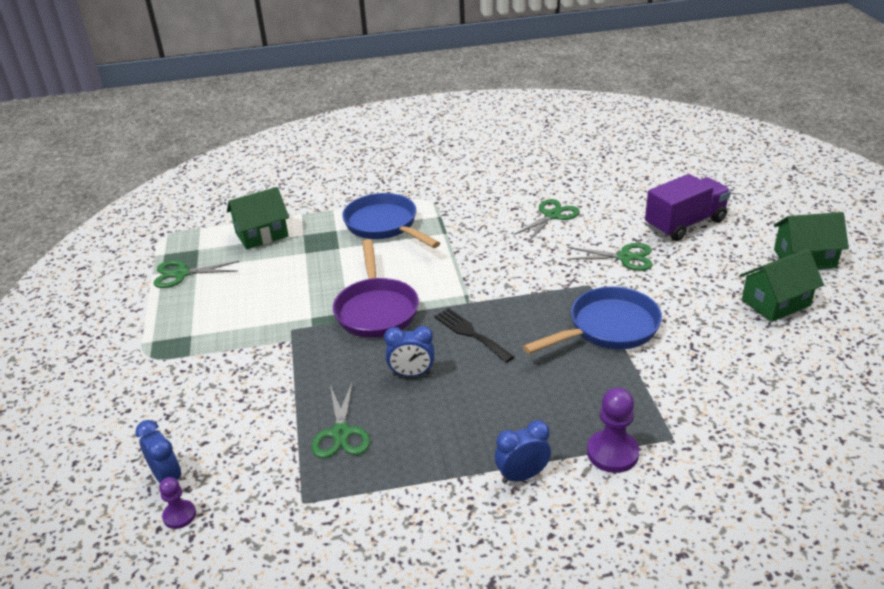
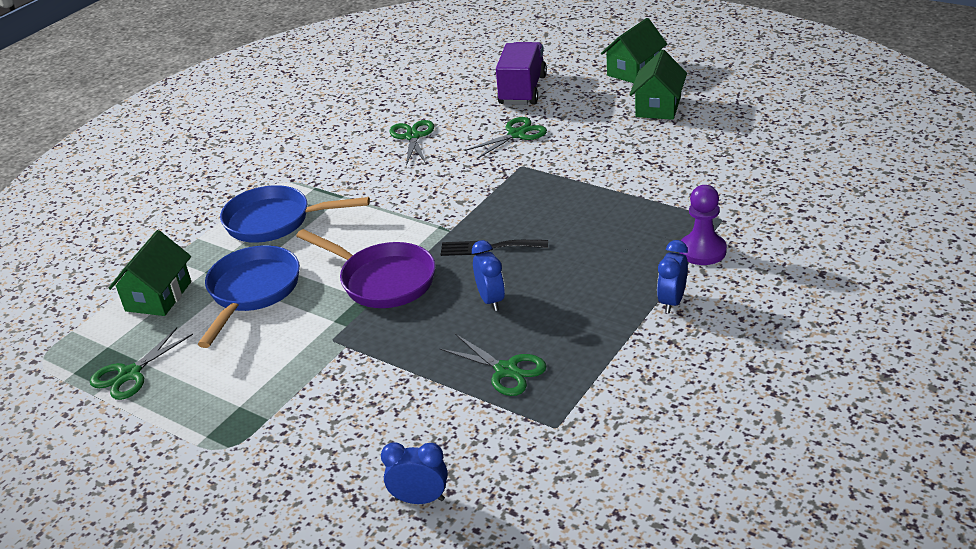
camera: 45 degrees left, 0 degrees up
purple pawn [159,477,196,529] -> none
blue clock [384,326,434,377] -> blue clock turned 60 degrees counterclockwise [472,240,505,311]
blue pan [523,287,662,354] -> blue pan moved to [197,245,300,348]

